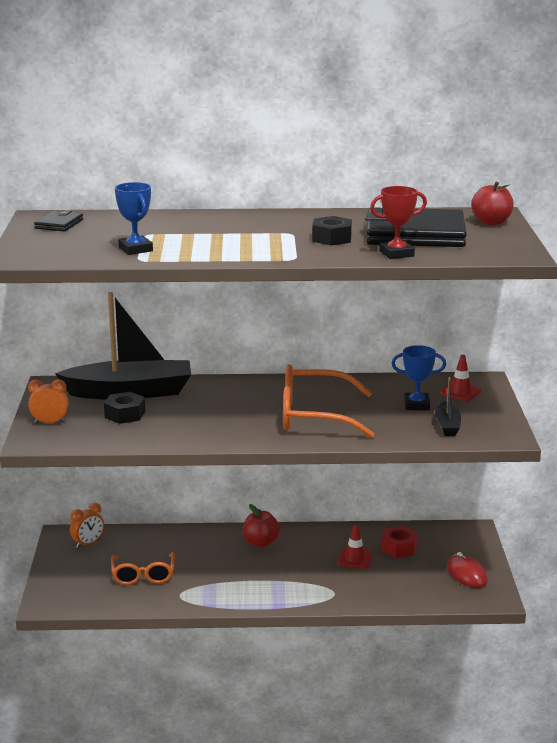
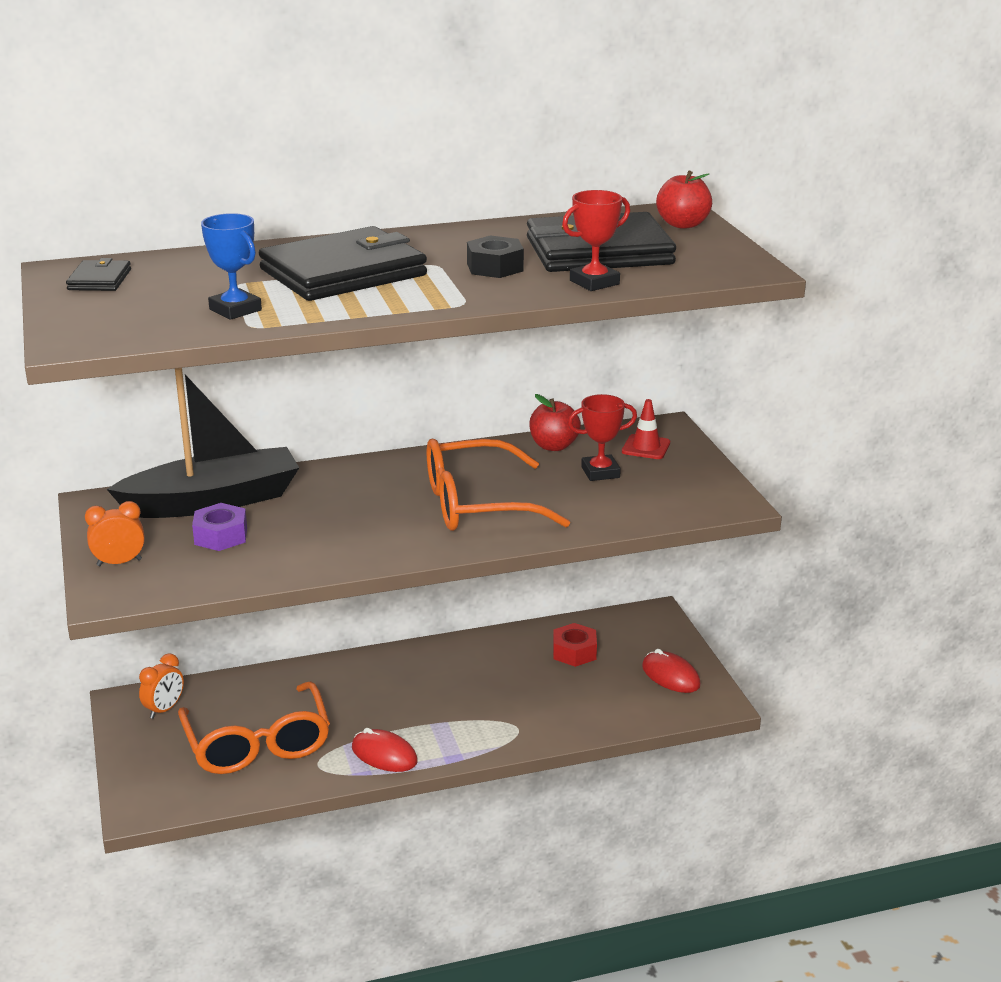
camera: 15 degrees left, 5 degrees up
black nut [104,392,145,424] -> purple nut [192,503,247,551]
orange glasses [111,552,175,585] -> orange glasses [178,681,330,774], size x1.62
red apple [242,504,280,547] -> red apple moved to [529,394,581,451]
red traffic cone [337,524,372,569] -> none
blue trophy [391,345,446,410] -> red trophy [568,394,637,481]
black boat [435,377,461,436] -> none
none -> black wallet [259,226,427,301]
none -> red mouse [352,728,418,772]

